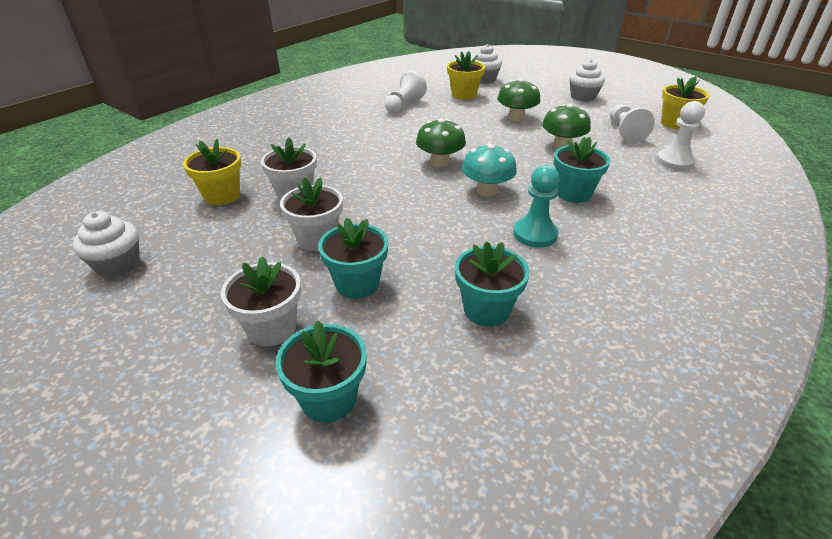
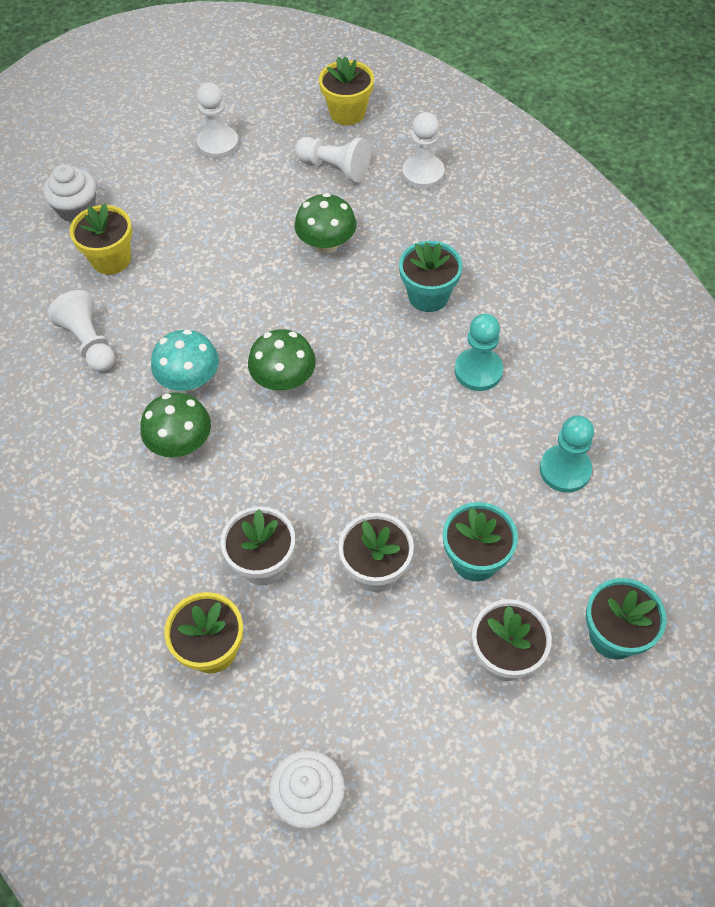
camera: 60 degrees left, 20 degrees up
turquoise flower pot [455,241,530,326] -> turquoise pawn [539,415,594,493]
turquoise mushroom [462,143,517,197] -> turquoise mushroom moved to [151,329,219,391]
green mushroom [497,78,541,122] -> green mushroom moved to [140,392,211,457]
white cupcake [569,59,605,102] -> white pawn [197,82,239,159]

